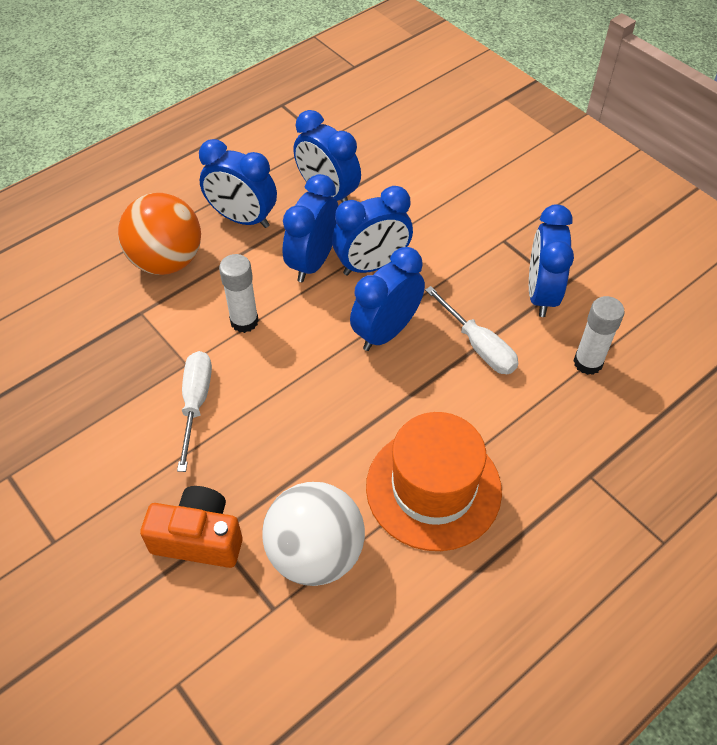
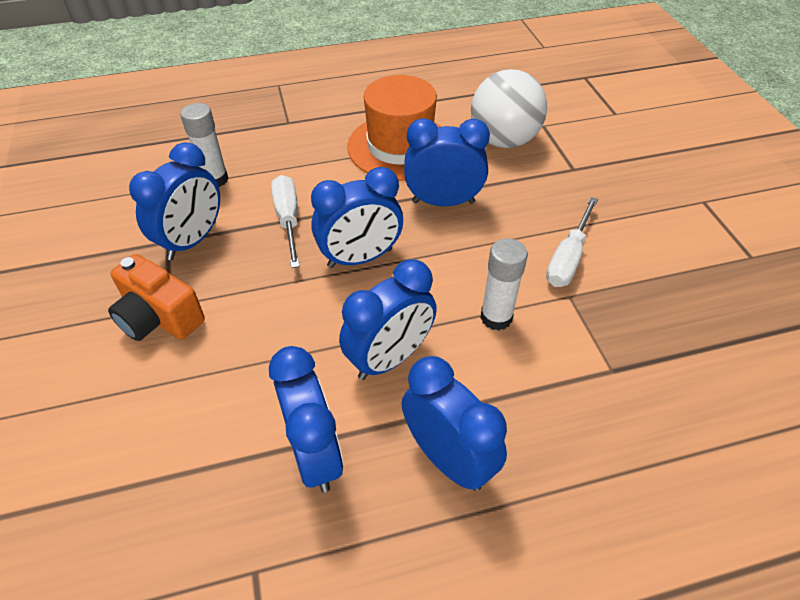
camera: 155 degrees left, 5 degrees down
orange ball [118,193,201,275] -> none
orange camera [140,486,243,568] -> orange camera moved to [108,254,205,341]
blue clock [332,186,413,276] -> blue clock moved to [404,118,490,206]

